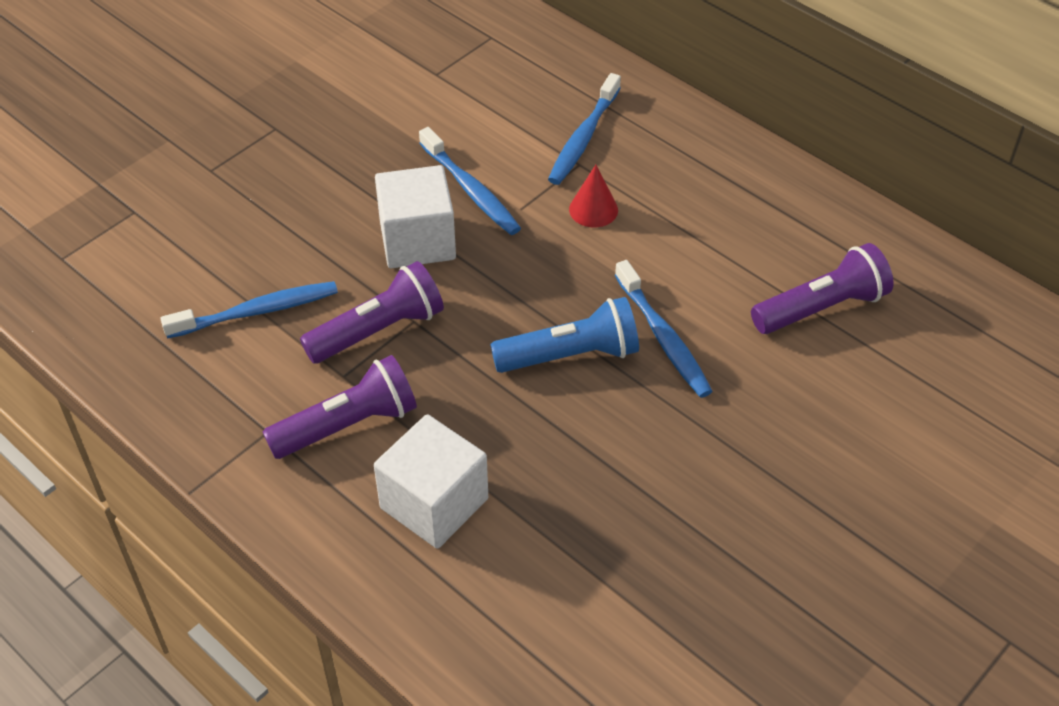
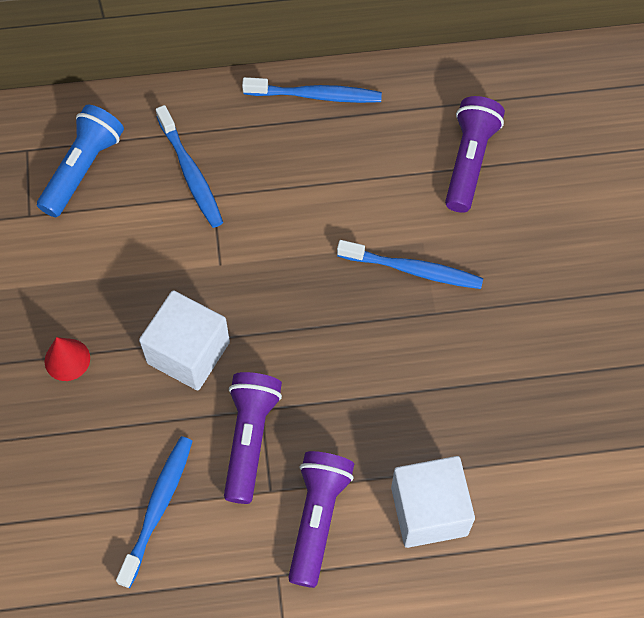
camera: 50 degrees left, 15 degrees up
blue toothbrush [419,127,521,235] -> blue toothbrush moved to [242,77,382,103]
blue flashlight [490,297,639,373] -> blue flashlight moved to [37,105,124,217]
red cone [569,165,618,227] -> red cone moved to [44,337,90,381]

